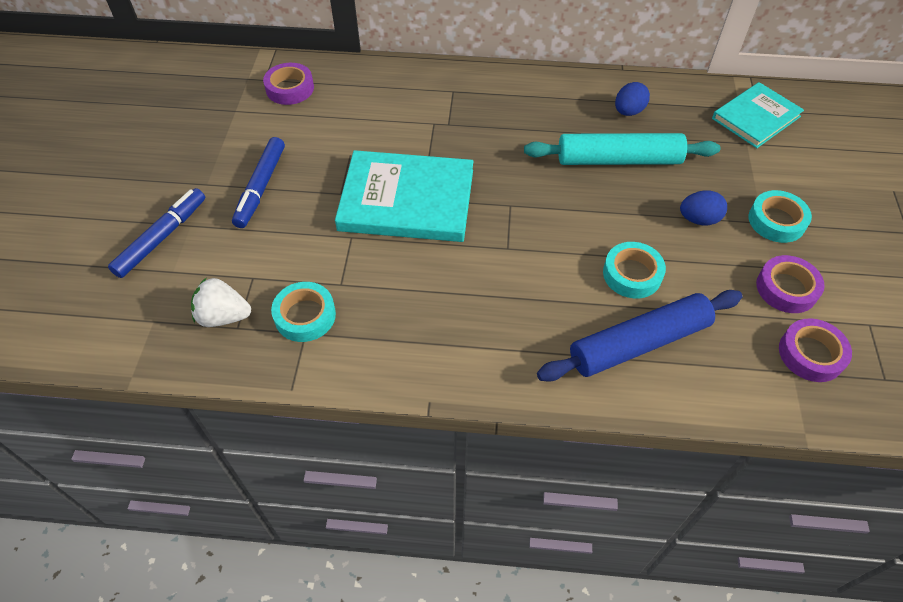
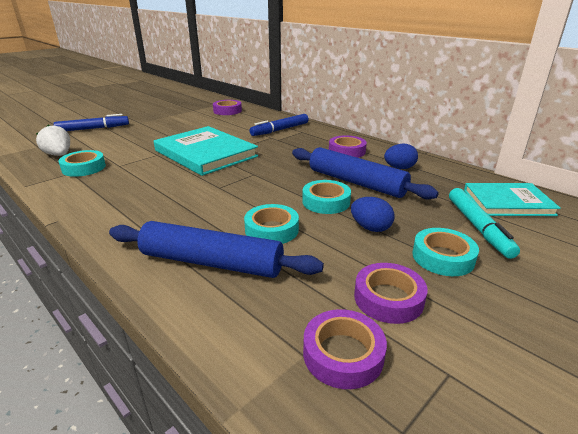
camera: 40 degrees right, 25 degrees down
blue marker [232,137,285,228] -> blue marker moved to [249,114,309,136]
turquoise rolling pin [524,133,720,165] -> blue rolling pin [292,147,439,199]
none -> turquoise tape [302,180,351,214]
none -> purple tape [329,135,367,158]
none -> turquoise marker [449,188,520,259]

